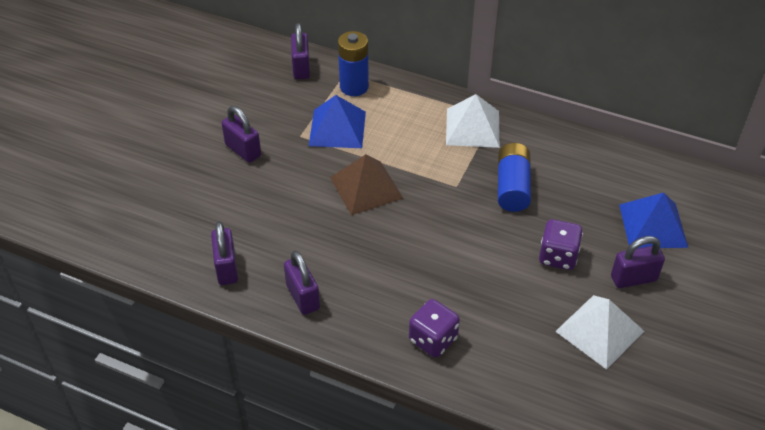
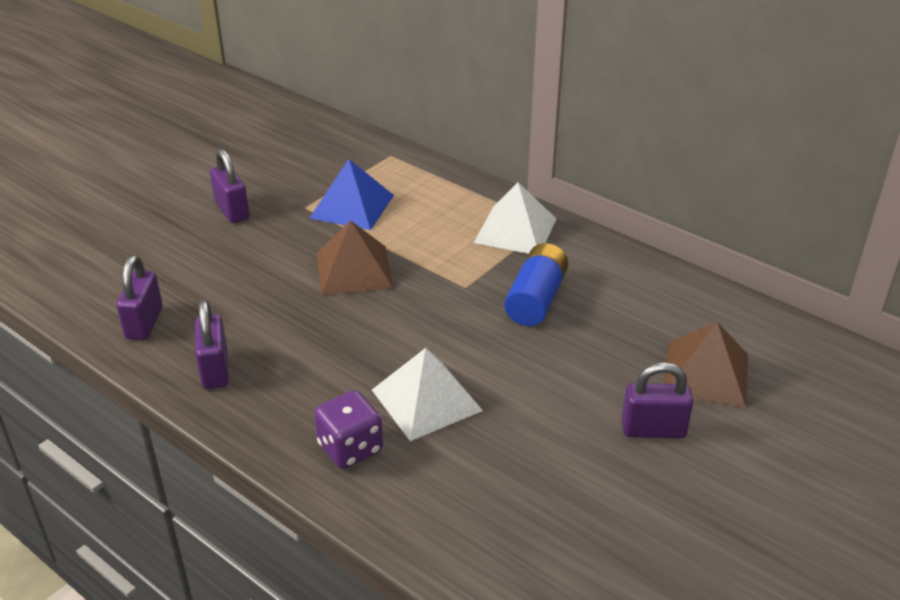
camera: 15 degrees right, 10 degrees down
purple padlock [291,23,310,79] -> none
blue battery [338,31,369,96] -> none
purple dice [539,219,583,270] -> none
white pyramid [555,295,645,370] -> white pyramid moved to [372,348,483,441]
blue pyramid [619,193,688,248] -> brown pyramid [664,322,748,408]

